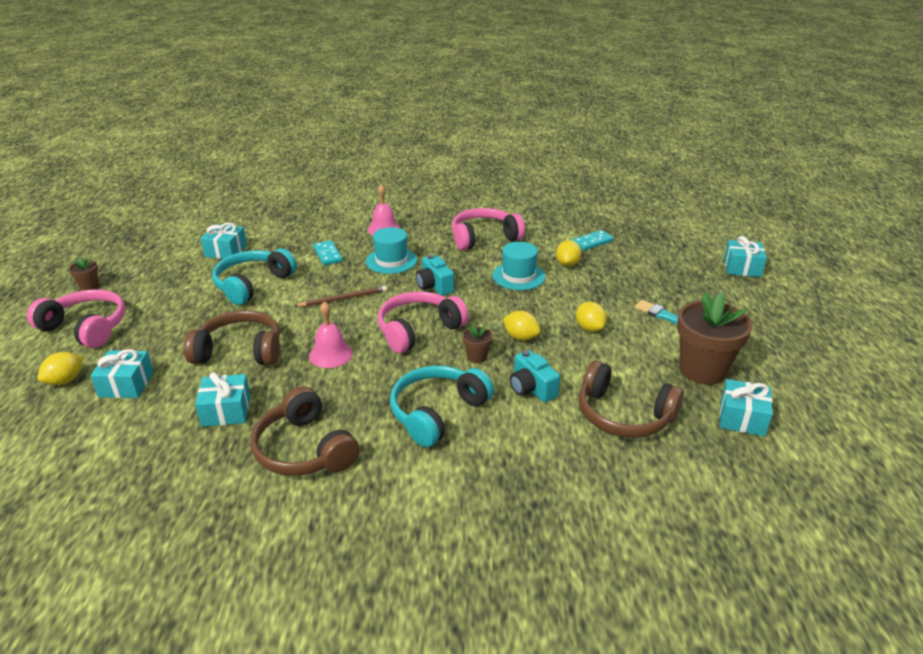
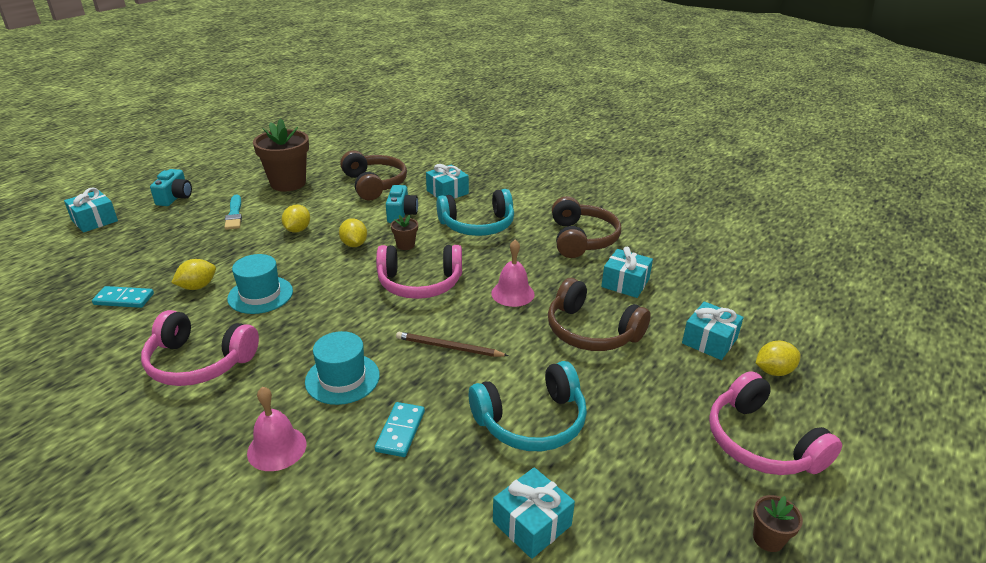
camera: 145 degrees left, 0 degrees up
turquoise camera [416,254,454,296] -> turquoise camera moved to [150,169,192,206]
turquoise gift [720,379,773,437] -> turquoise gift moved to [426,164,469,199]

